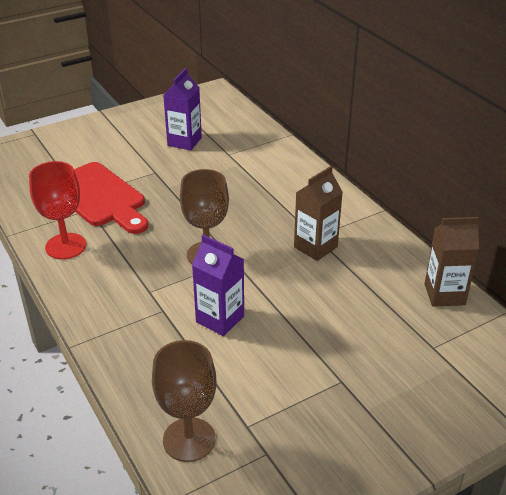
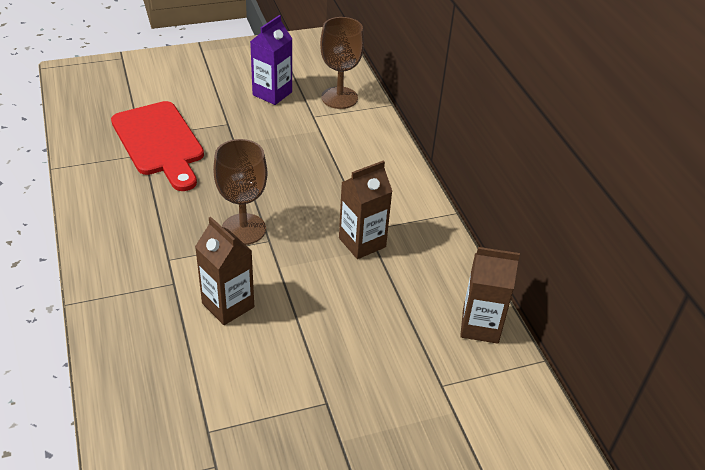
camera: 10 degrees right, 5 degrees up
red goblet [29,161,86,259] -> none
brown goblet [152,340,216,462] -> brown goblet moved to [320,17,364,109]
purple carton [192,235,244,336] -> brown carton [195,217,254,325]

